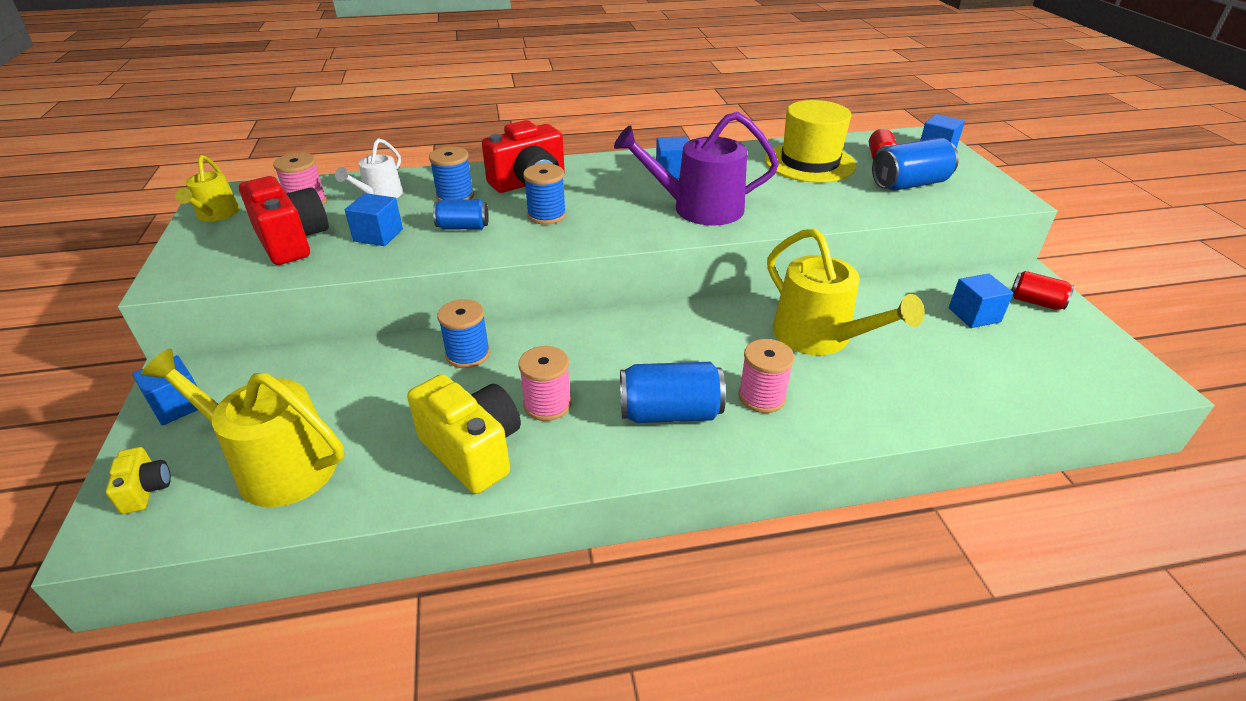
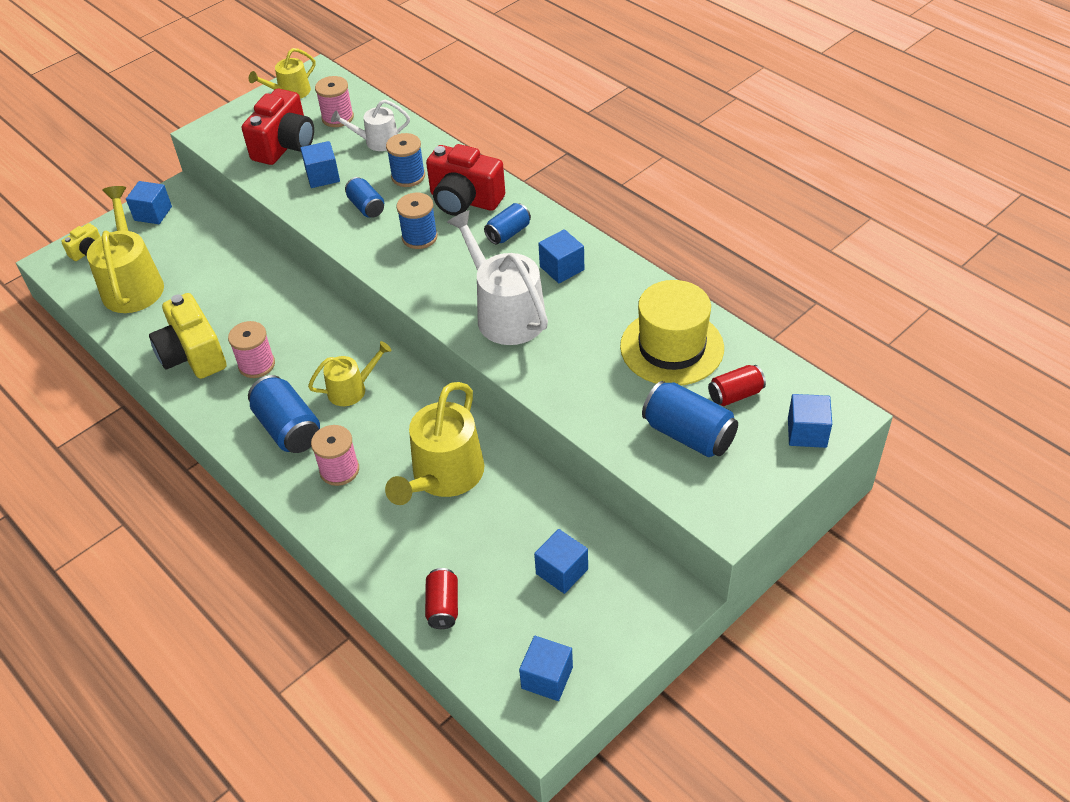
camera: 60 degrees right, 10 degrees up
yellow camera [407,374,521,494] -> yellow camera turned 135 degrees clockwise [149,293,226,379]
blue spool [437,299,490,368] -> none
purple watering can [614,112,779,226] -> white watering can [447,210,548,345]
red can [1011,271,1074,310] -> red can moved to [425,568,458,629]
none -> yellow watering can [308,341,391,406]
none -> blue can [484,203,531,245]
none -> blue cube [519,636,573,701]

